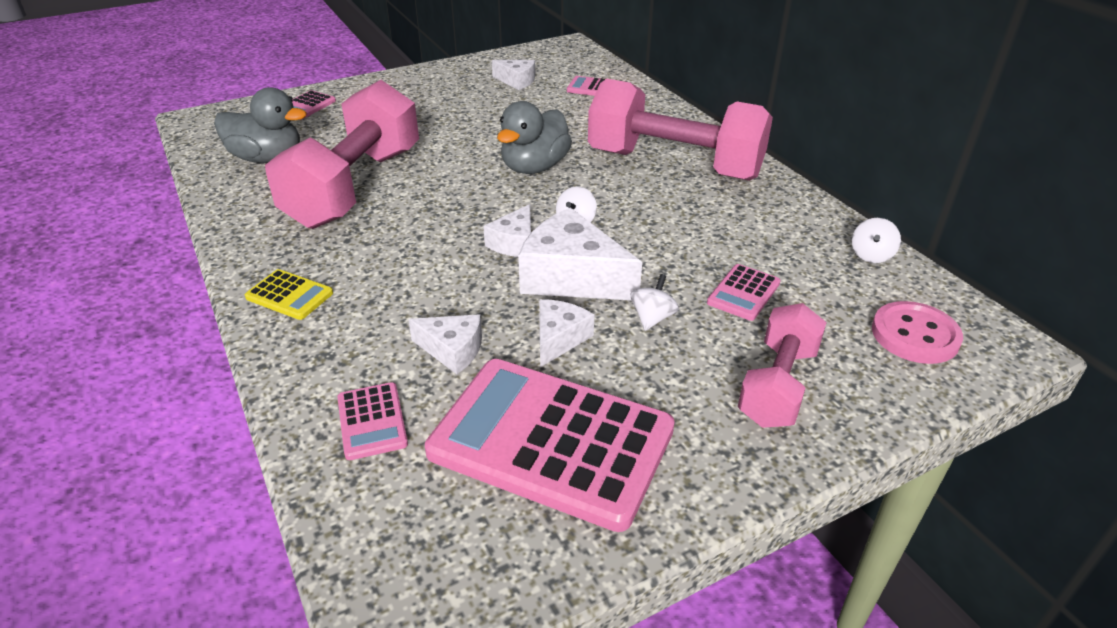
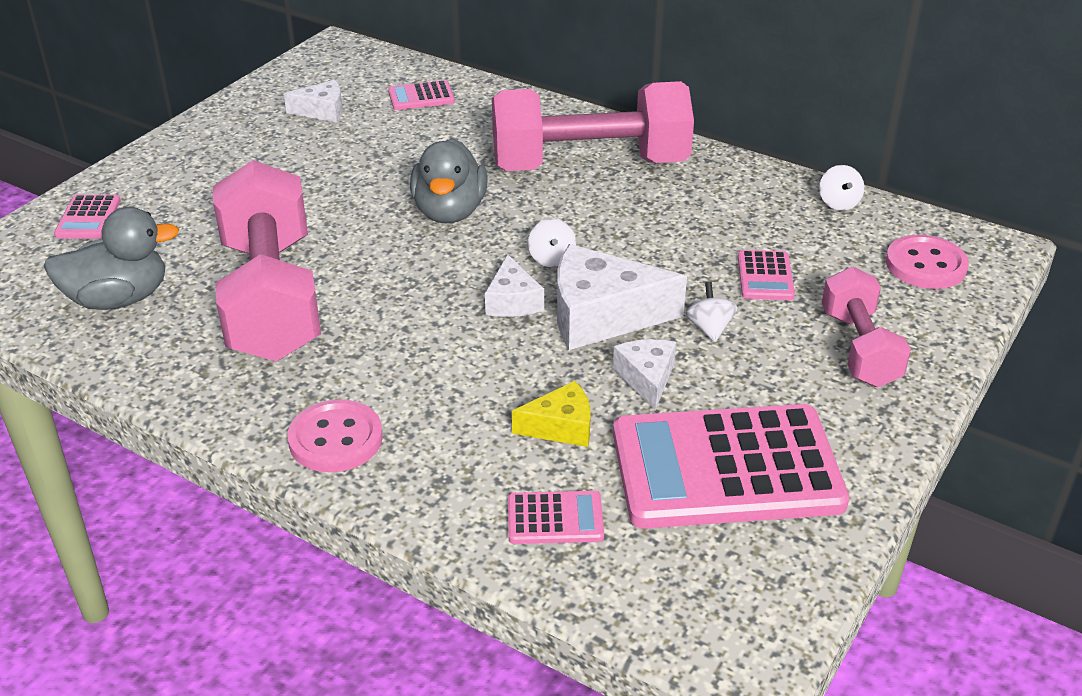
camera: 30 degrees left, 0 degrees up
yellow calculator [245,269,333,320] -> pink button [288,399,383,473]
pink calculator [337,382,408,460] -> pink calculator turned 45 degrees counterclockwise [508,491,604,544]
white cheese [408,315,482,374] -> yellow cheese [512,381,591,447]

